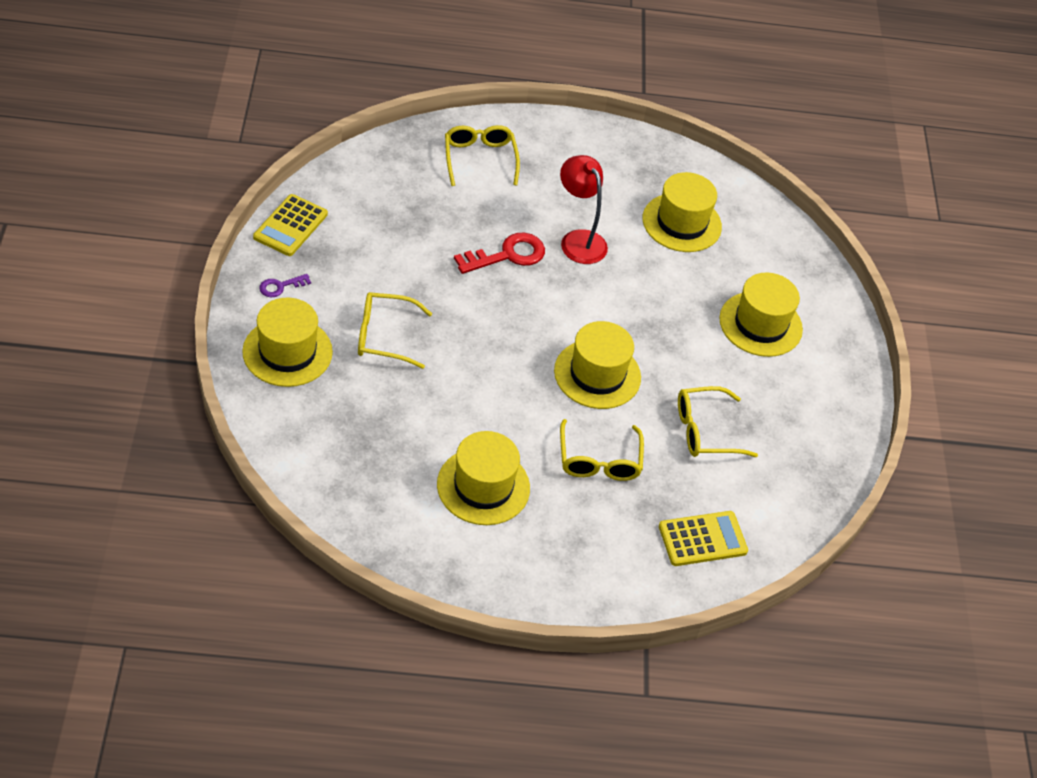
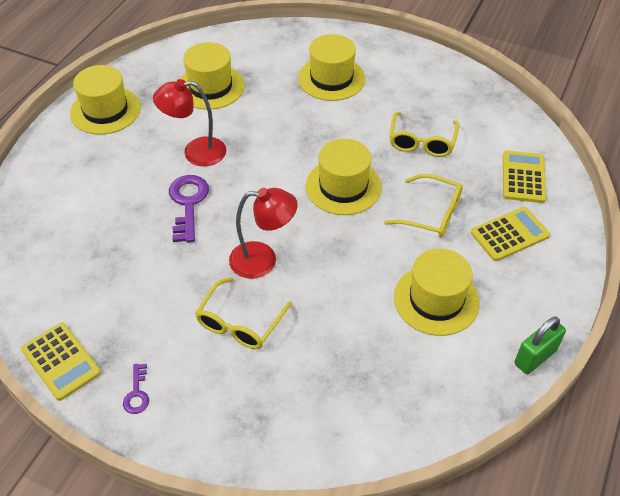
camera: 60 degrees left, 0 degrees up
yellow hat [242,298,333,387] -> yellow hat moved to [70,65,141,134]
yellow glasses [445,125,520,186] -> none
red key [454,233,545,274] -> purple key [169,175,209,243]
none -> red lamp [229,188,298,279]
none -> yellow calculator [471,207,550,261]
none -> green padlock [514,317,566,374]

